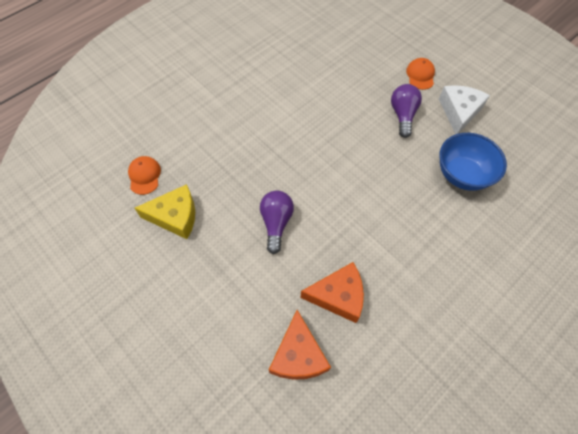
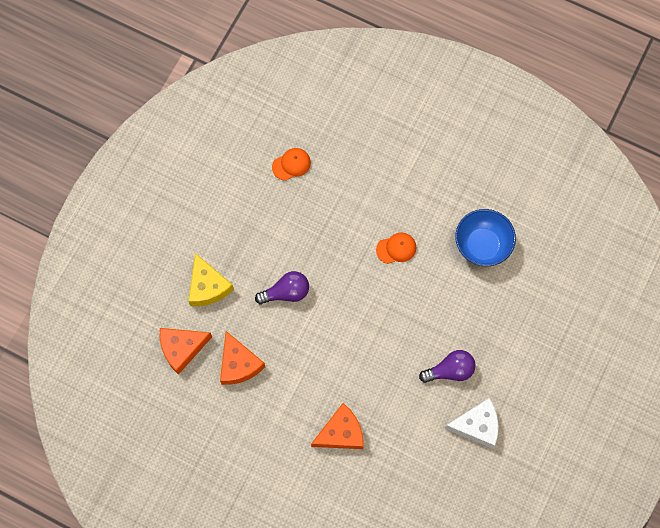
camera: 70 degrees right, 10 degrees up
yellow cheese [134,184,195,239] -> yellow cheese moved to [189,253,234,306]
orange cap [406,58,435,90] -> orange cap moved to [376,233,416,264]
blue bowl [440,133,507,191] -> blue bowl moved to [455,209,516,266]
none -> orange cheese [311,403,364,449]

